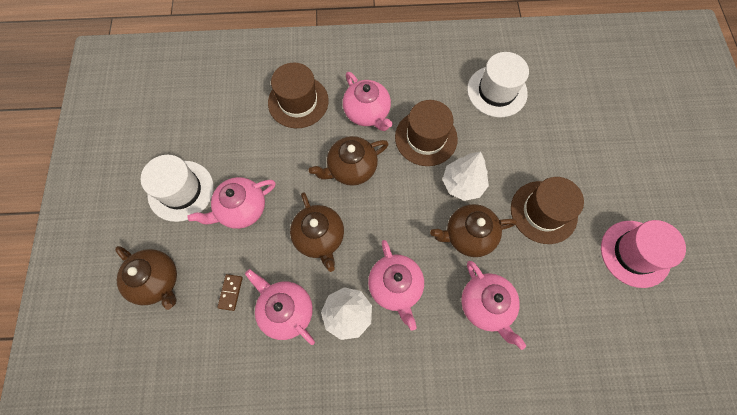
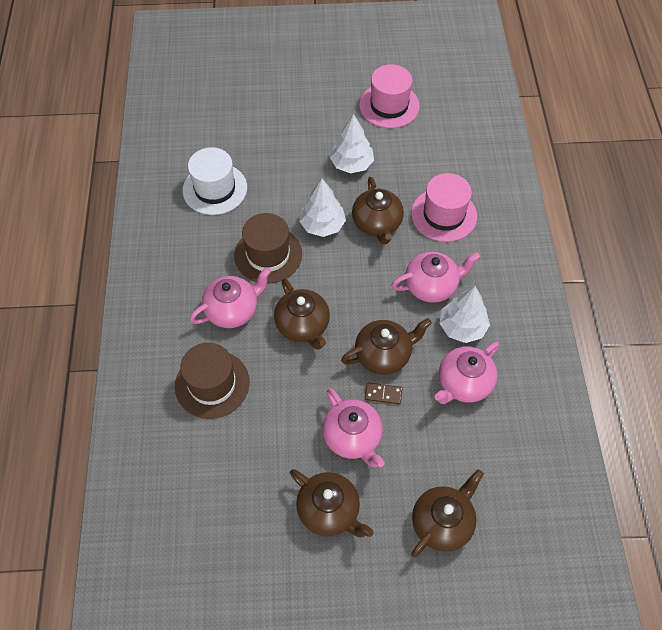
camera: 90 degrees left, 10 degrees down
white hat [141,155,214,222] -> brown teapot [290,469,374,537]
brown domino [217,274,243,311] -> brown domino moved to [365,383,402,404]
pink teapot [461,261,526,350] -> pink hat [411,173,477,242]
brown hat [511,177,584,244] -> white tree [330,114,374,173]

